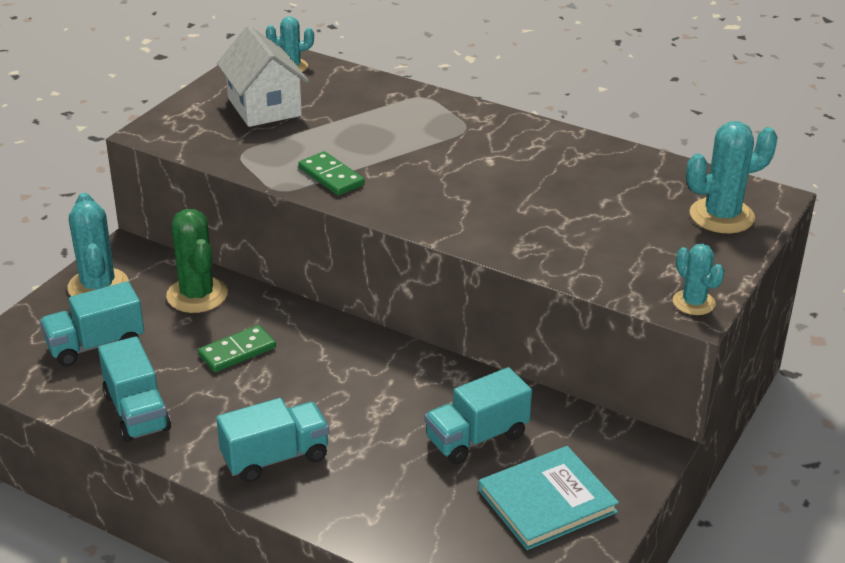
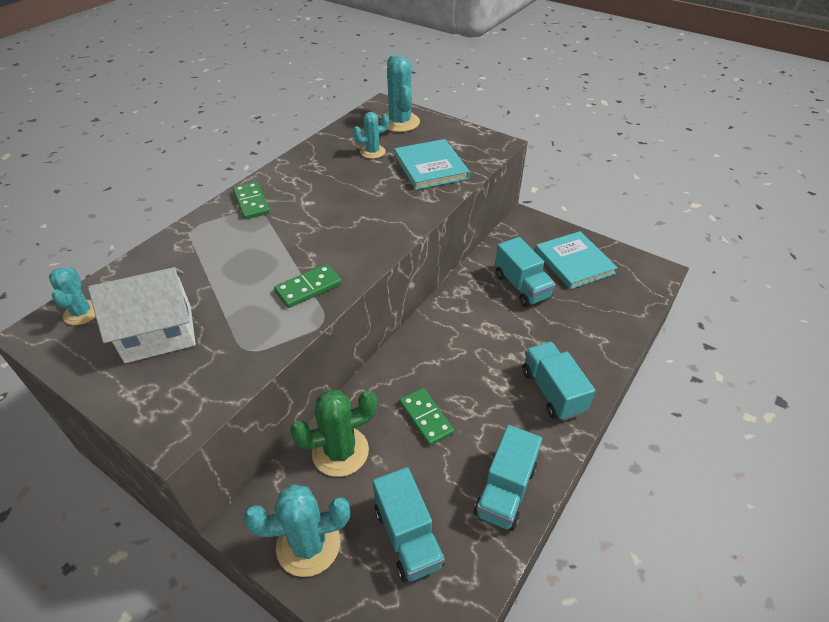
camera: 85 degrees left, 10 degrees up
turquoise truck [98,336,171,442] -> turquoise truck turned 135 degrees clockwise [474,425,542,531]
turquoise cactus [673,244,724,315] -> turquoise cactus moved to [353,112,389,159]
none -> green domino [233,182,270,219]
none -> turquoise book [394,139,470,190]

